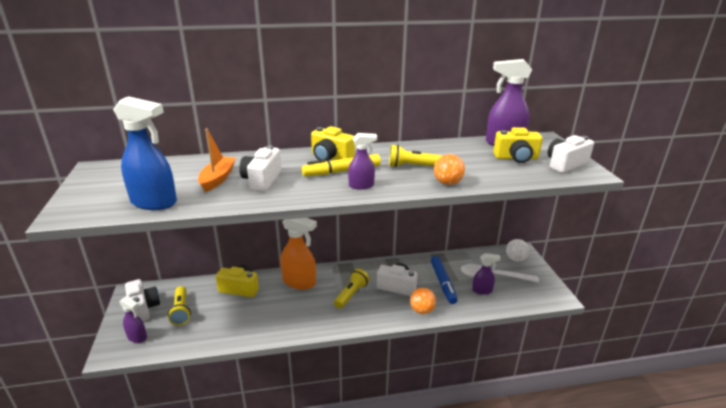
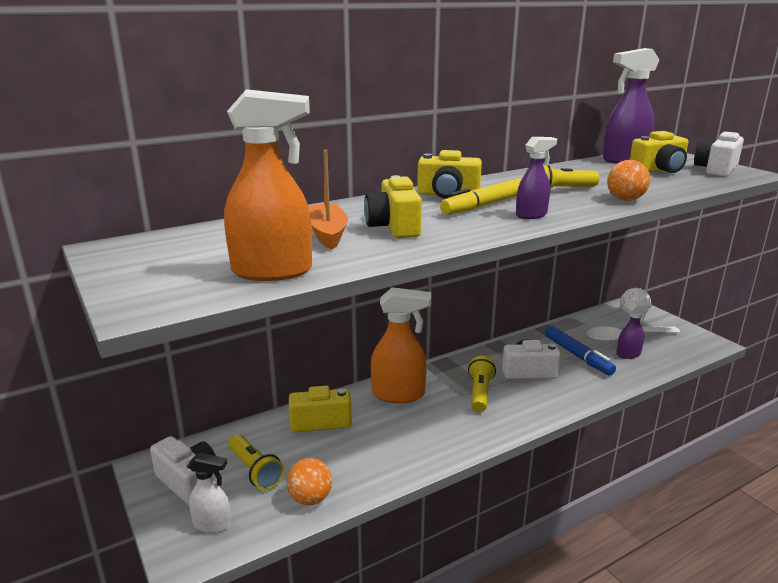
camera: 20 degrees left, 5 degrees down
blue spray bottle [113,96,177,210] -> orange spray bottle [224,89,312,281]
purple spray bottle [119,296,147,343] -> white spray bottle [188,453,231,533]
white camera [239,145,281,191] -> yellow camera [364,175,422,238]
orange ball [410,288,436,314] -> orange ball moved to [287,458,332,505]

